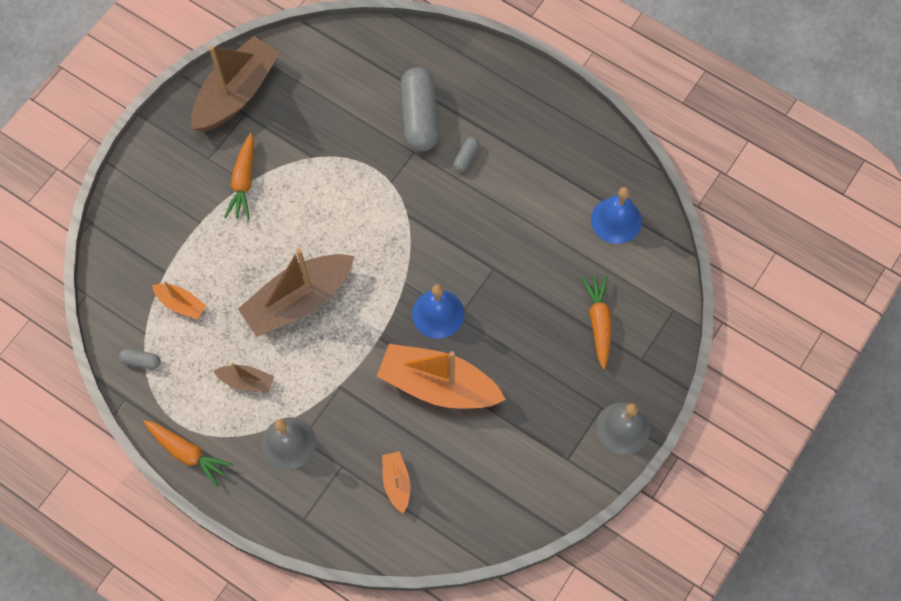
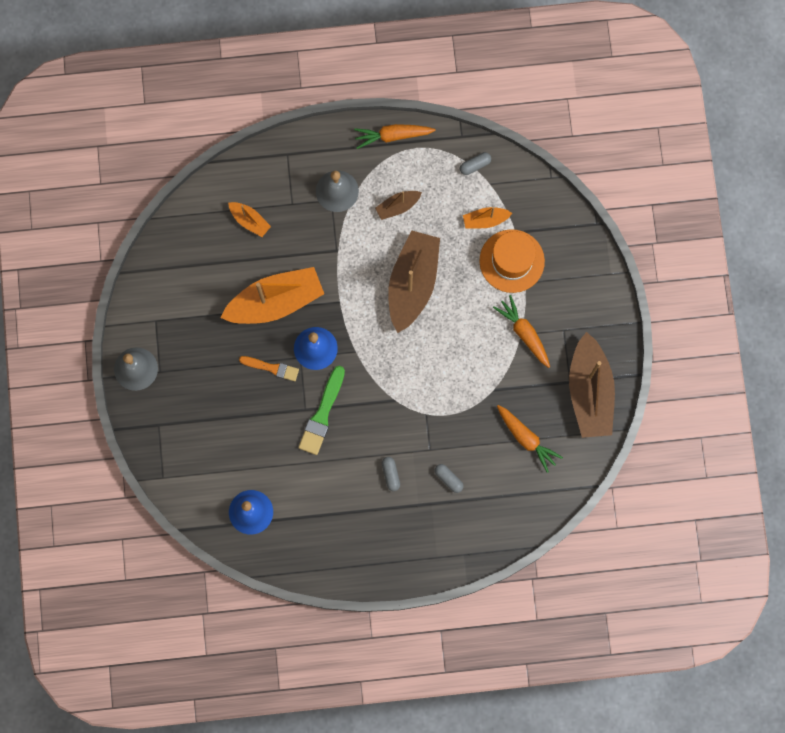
camera: 140 degrees right, 10 degrees up
grey capsule [400,67,439,151] -> grey capsule [435,464,464,493], size x0.44
orange carrot [581,275,612,369] -> orange carrot moved to [497,405,563,473]
none -> orange brush [239,356,299,381]
none -> green brush [298,366,345,455]
none -> orange hat [479,229,545,293]

